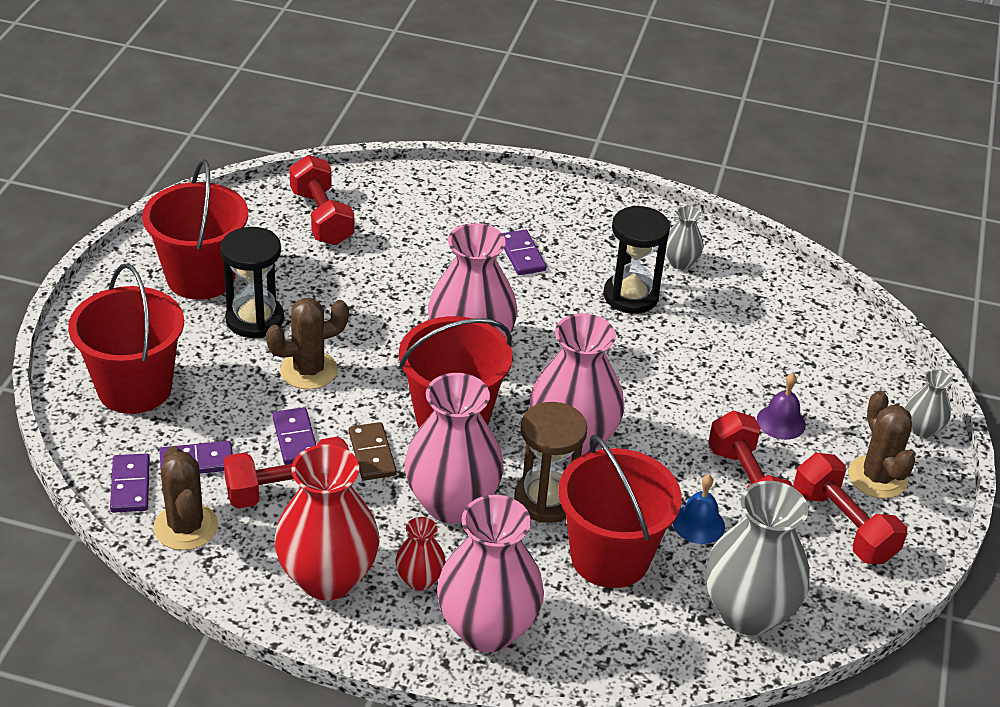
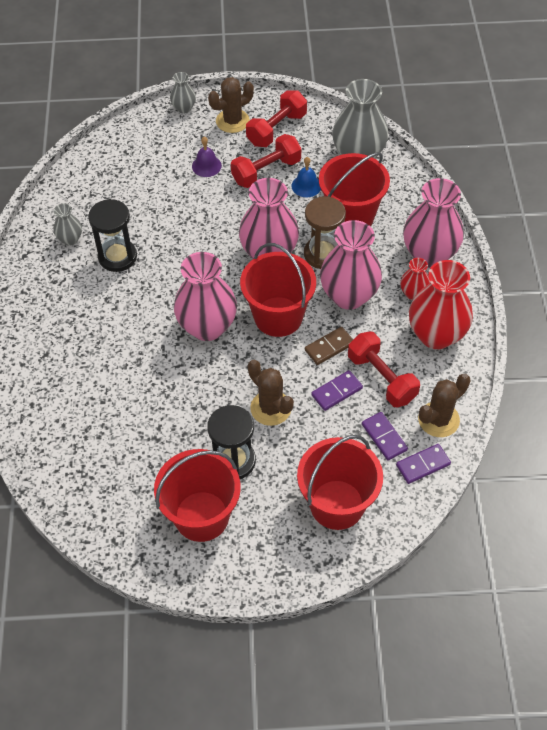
camera: 105 degrees left, 15 degrees up
red dumbbell [289,155,354,245] -> none
purple domino [502,230,547,275] -> none

